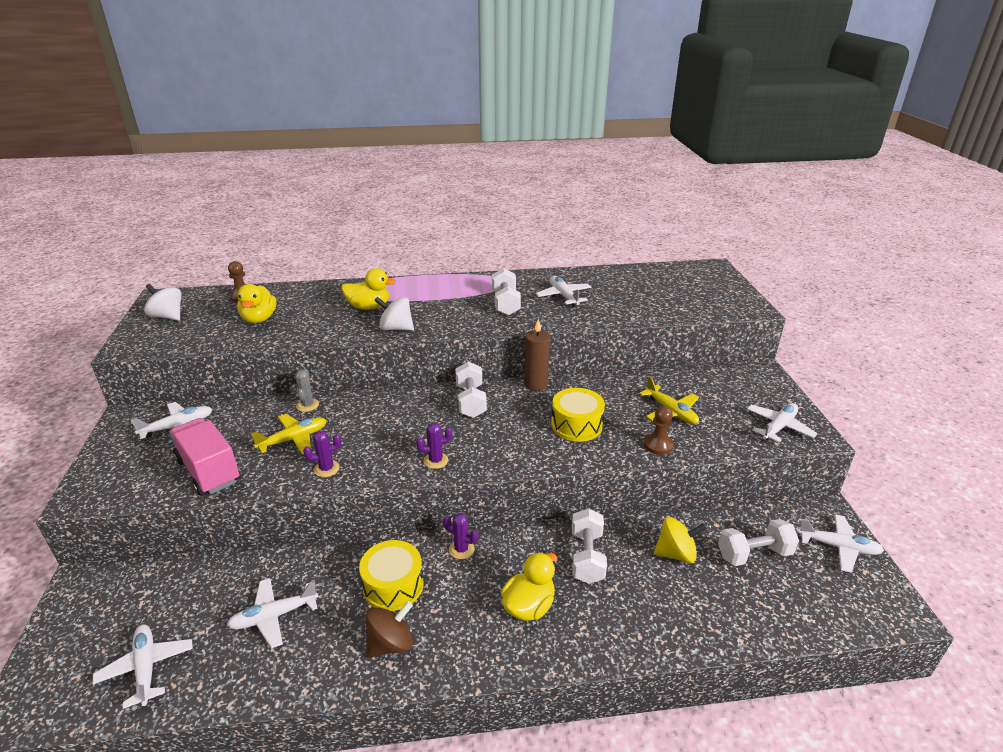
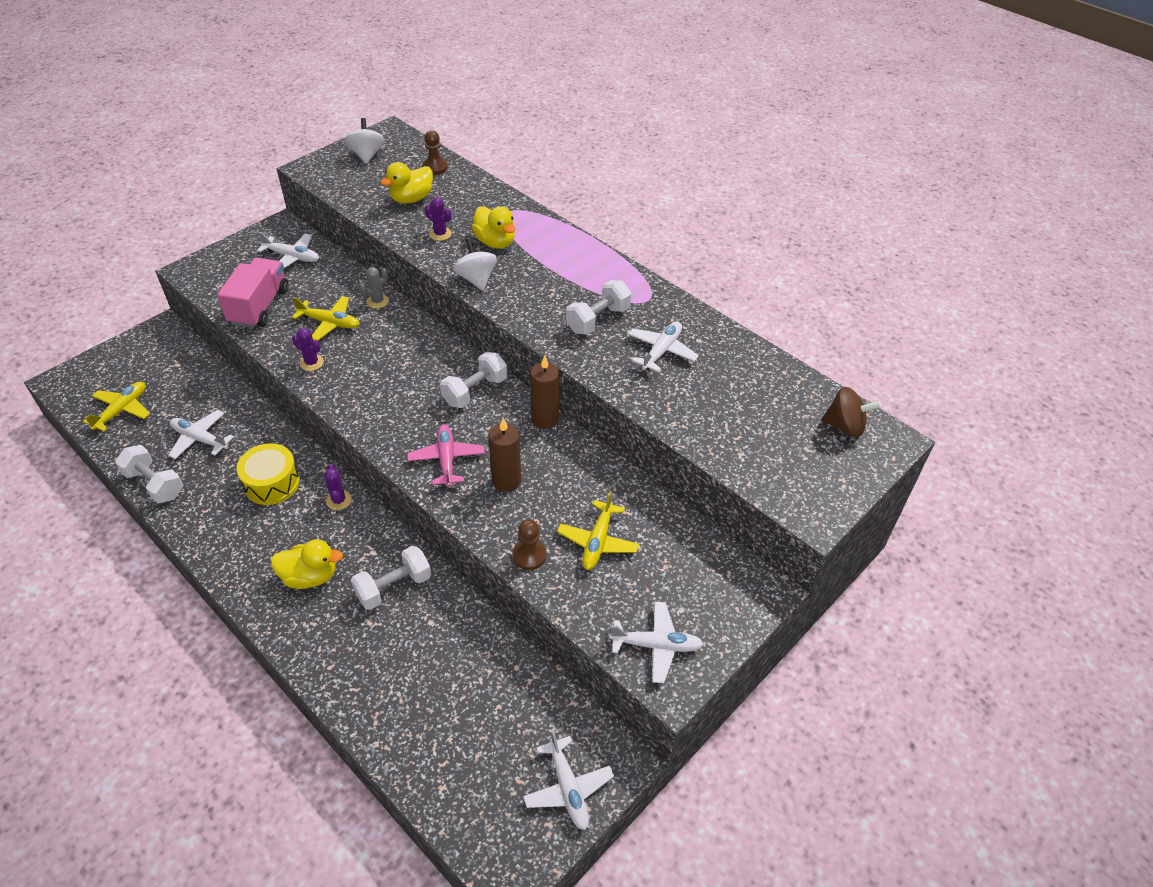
camera: 50 degrees right, 15 degrees up
white plane [92,624,193,709] -> yellow plane [83,382,150,432]
brown spinning top [365,601,413,658] -> brown spinning top moved to [821,387,881,437]
purple cactus [416,423,453,469] -> purple cactus moved to [425,197,452,241]
yellow drum [551,388,605,442] -> brown candle [488,418,521,492]
yellow spinning top [654,517,707,563] -> none
white dumbbell [718,519,799,566] -> white dumbbell moved to [115,445,183,504]
none -> pink plane [407,424,485,487]

